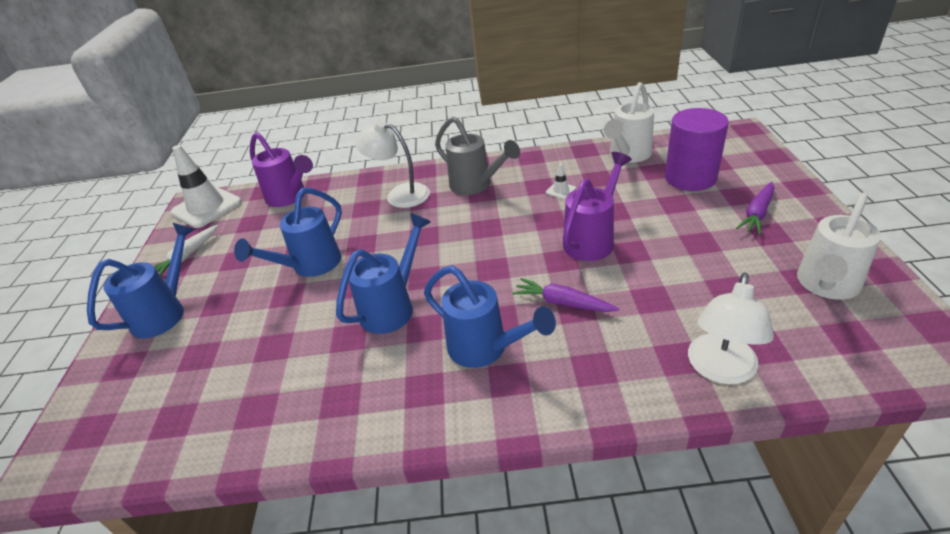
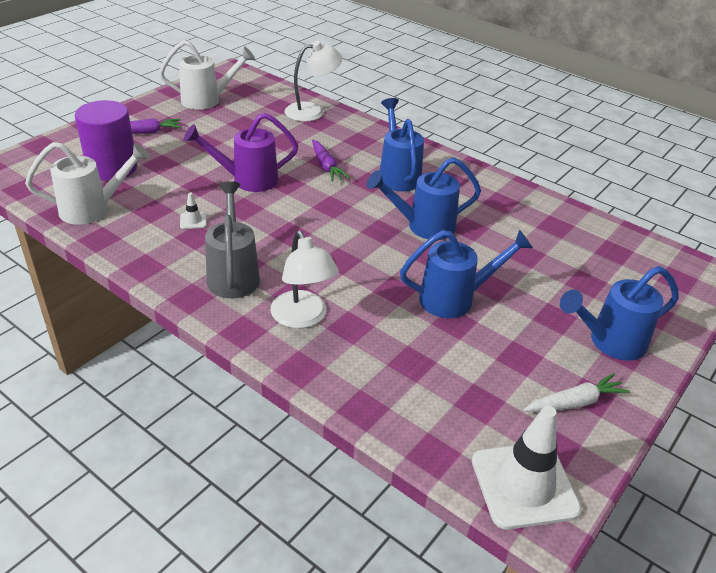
camera: 145 degrees left, 0 degrees up
purple watering can [250,132,313,207] -> none

